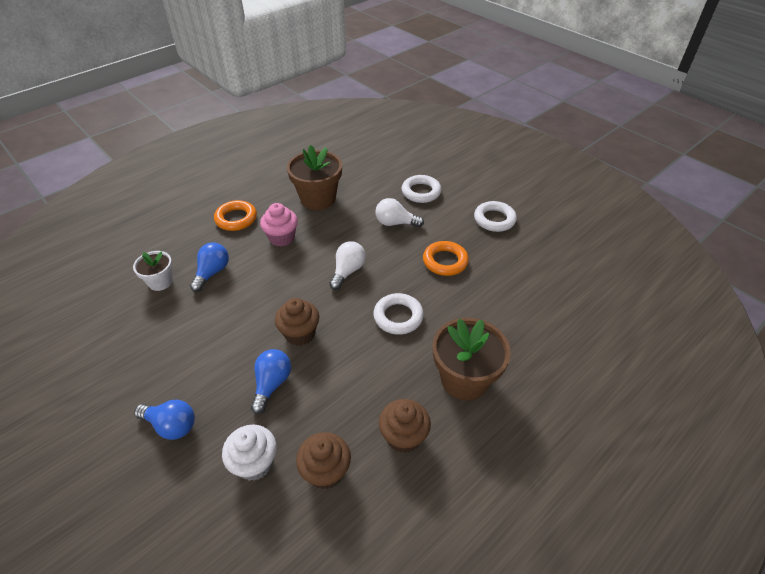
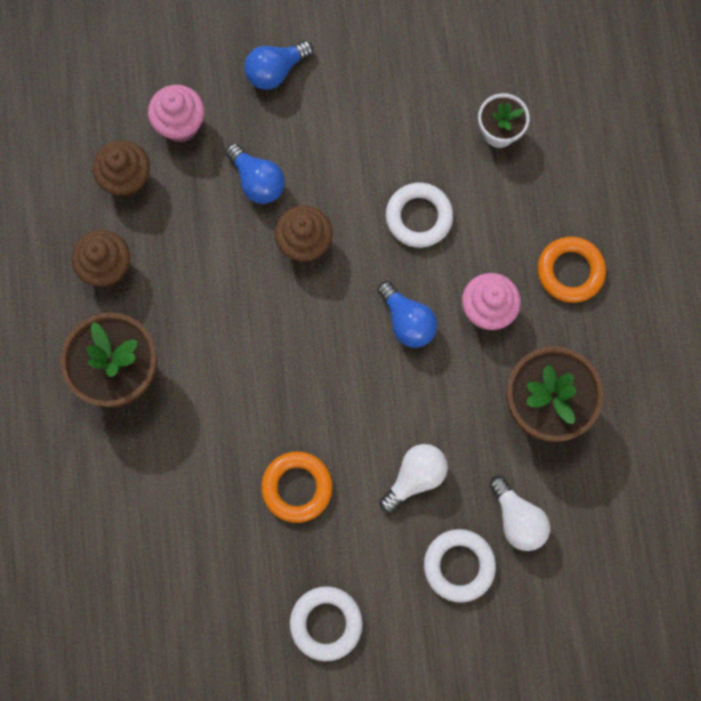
camera: 125 degrees right, 30 degrees up
blue light bulb [190,242,229,292] -> blue light bulb moved to [377,281,437,348]
white cupcake [222,424,277,481] -> pink cupcake [148,85,205,143]
white light bulb [329,241,366,290] -> white light bulb moved to [489,476,550,551]
white ring [373,293,424,335] -> white ring moved to [386,183,453,248]

